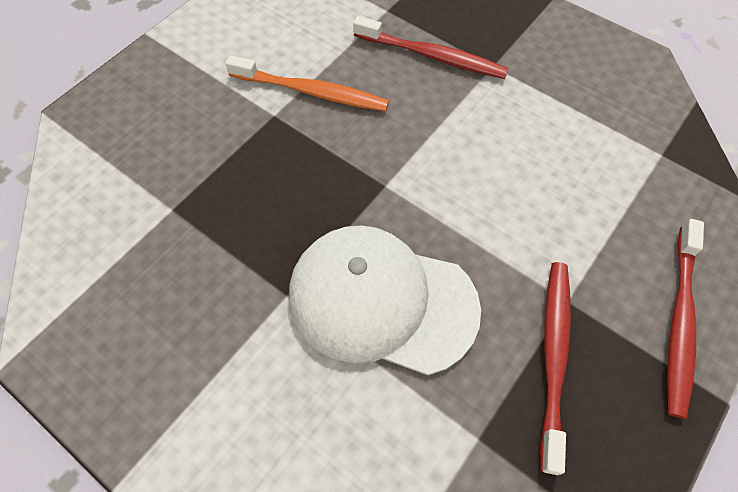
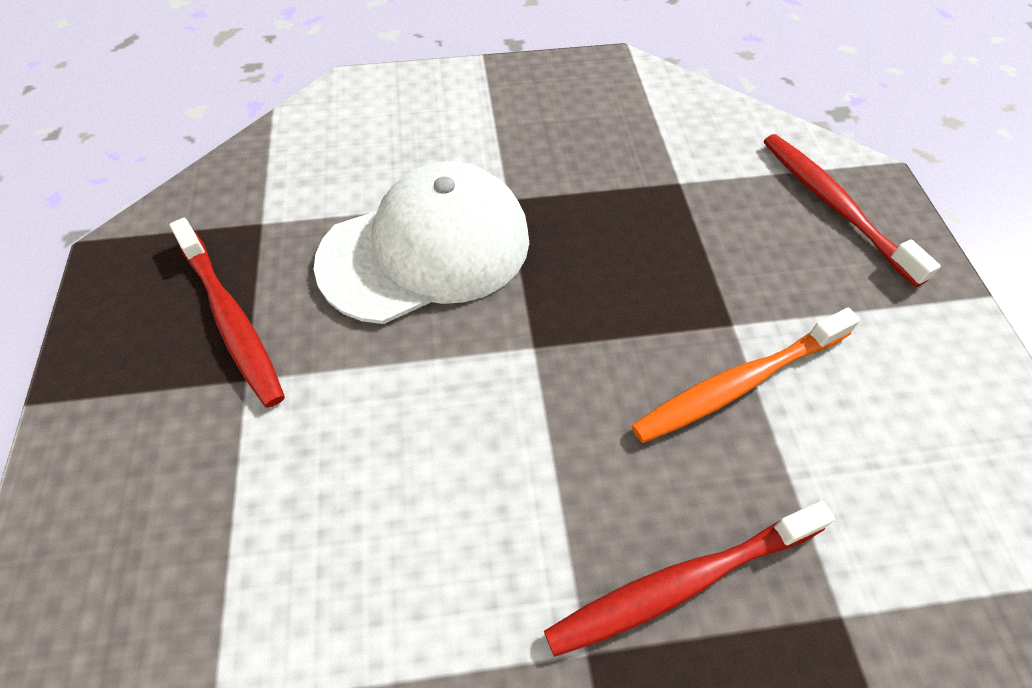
camera: 135 degrees right, 5 degrees down
red toothbrush [667,219,704,419] -> red toothbrush moved to [764,134,941,287]

